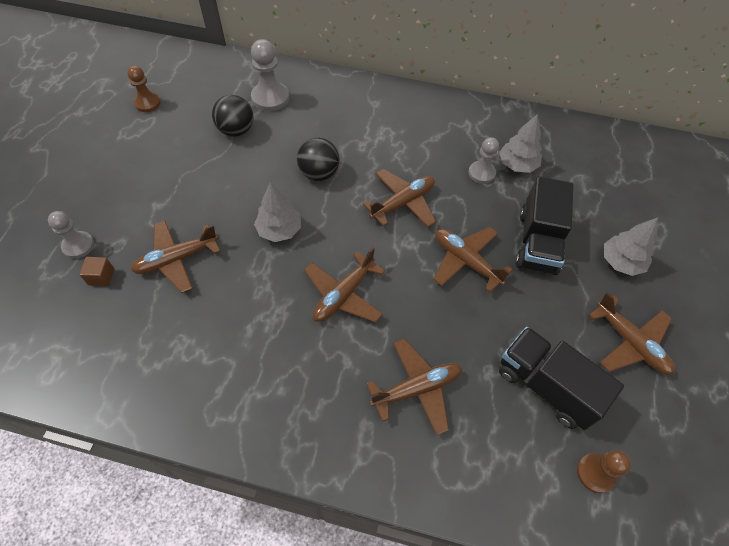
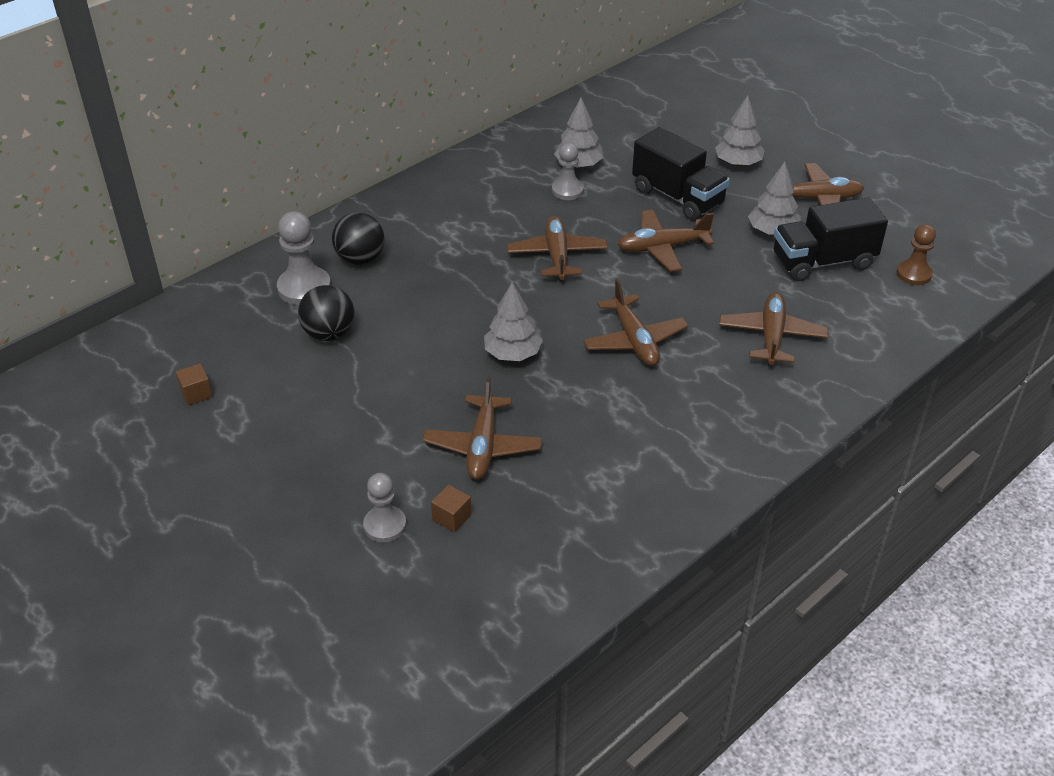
camera: 55 degrees left, 15 degrees down
brown pawn [127,66,161,112] -> brown cube [176,363,213,405]
black ball [297,138,340,181] -> black ball moved to [332,212,385,265]
none -> grey tree [748,162,801,235]

